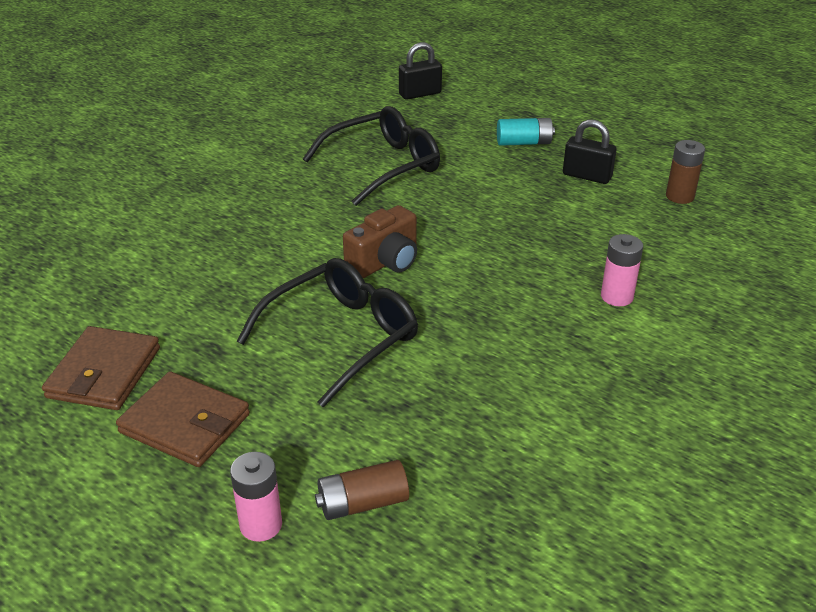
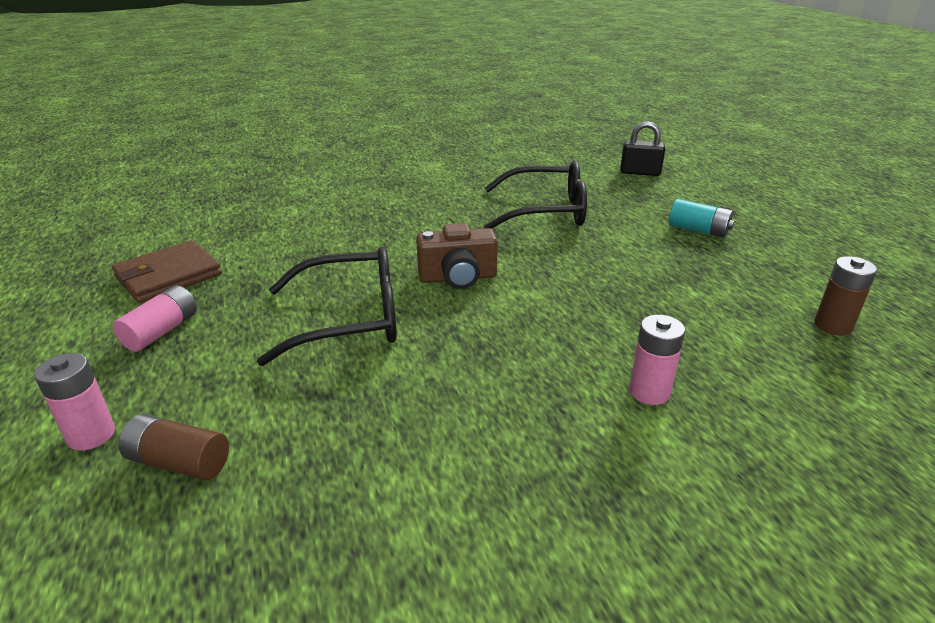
camera: 35 degrees right, 5 degrees down
brown wallet [116,371,250,467] -> pink battery [113,285,197,352]
black padlock [563,120,617,184] -> none

